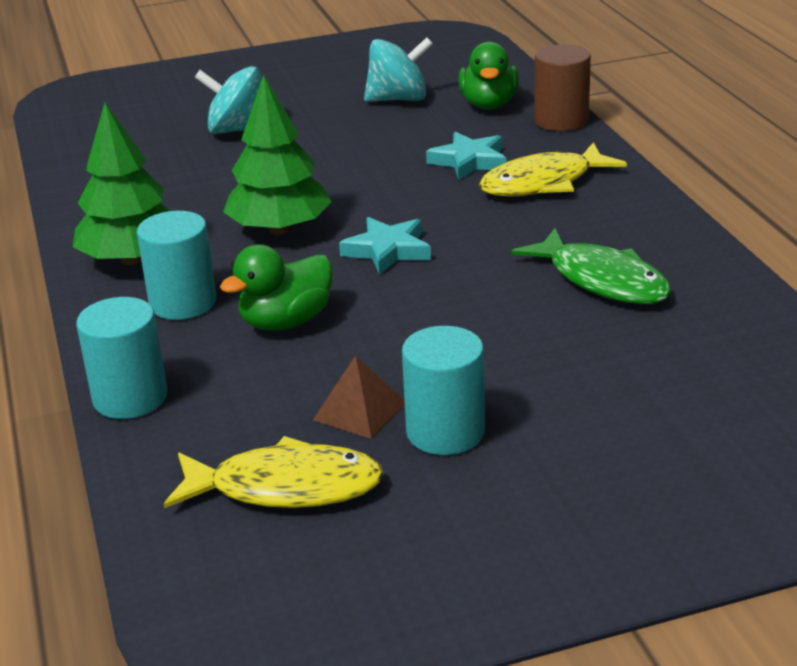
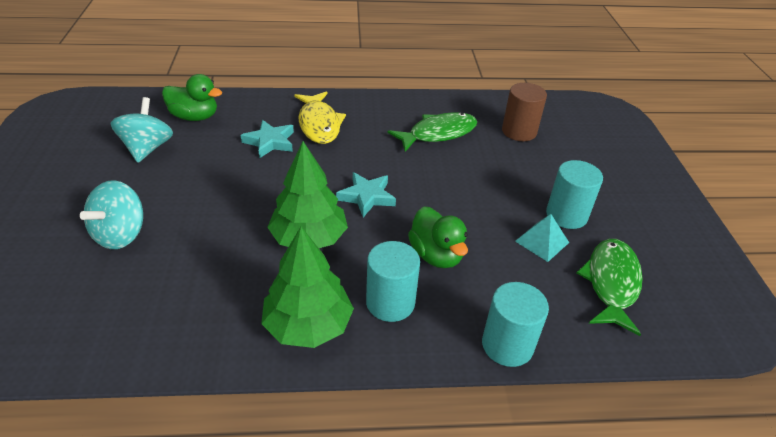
camera: 80 degrees left, 10 degrees up
yellow fish [164,436,384,508] -> green fish [577,239,643,336]
brown pyramid [313,355,405,439] -> turquoise pyramid [515,214,569,262]
brown cylinder [534,44,591,131] -> brown cylinder moved to [502,83,547,141]

